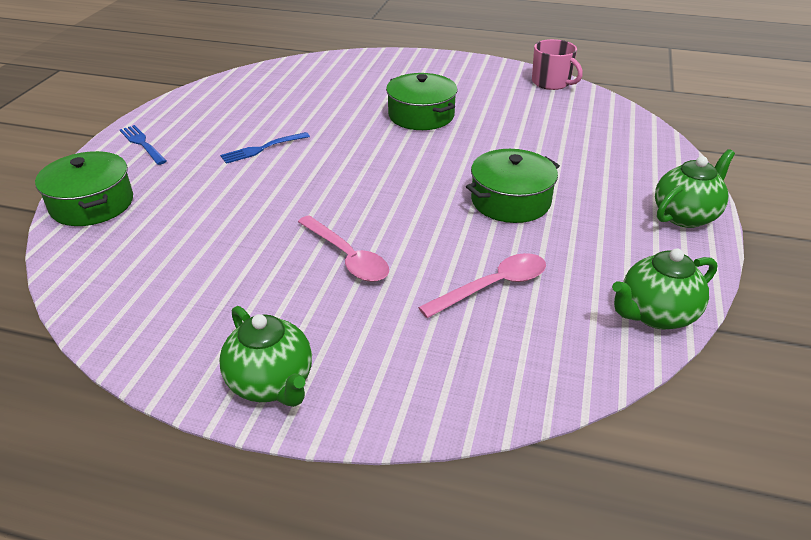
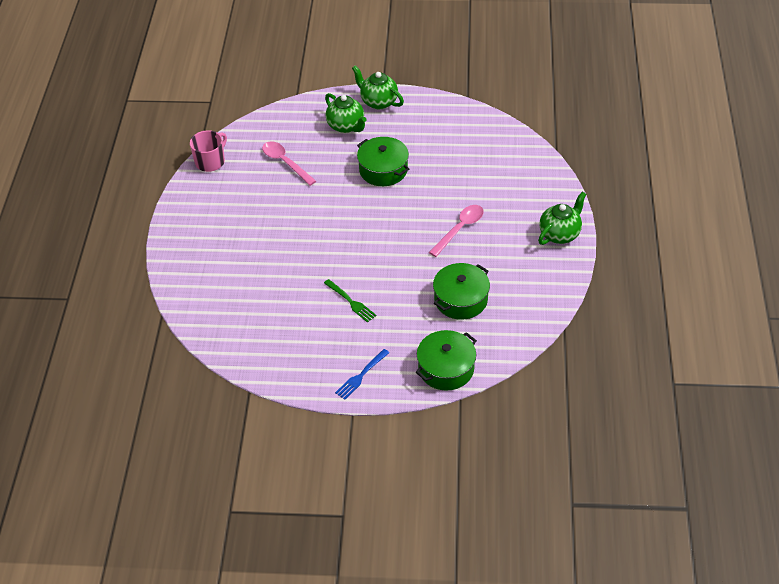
camera: 100 degrees left, 10 degrees up
blue fork [220,132,310,164] -> green fork [324,279,377,323]
green pot [386,73,457,130] -> green pot moved to [433,263,490,320]
pink spoon [418,253,546,318] -> pink spoon moved to [262,141,316,186]
green teapot [612,248,717,330] -> green teapot moved to [325,93,366,133]

